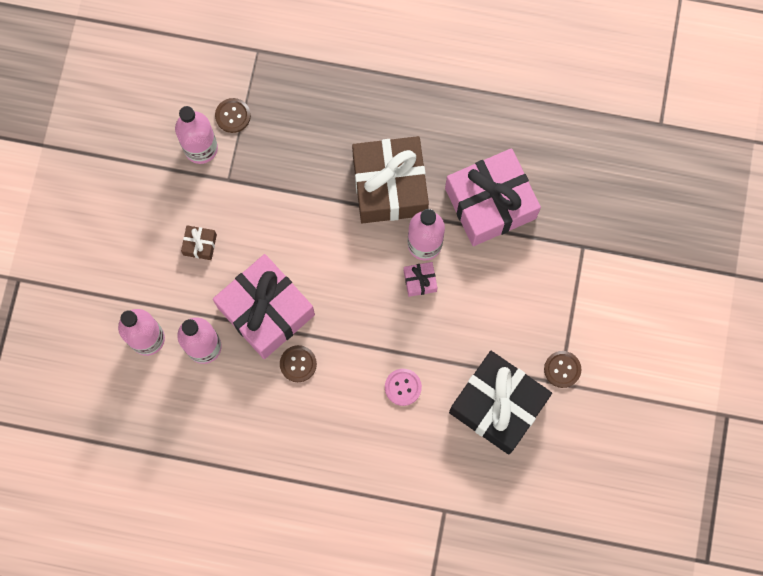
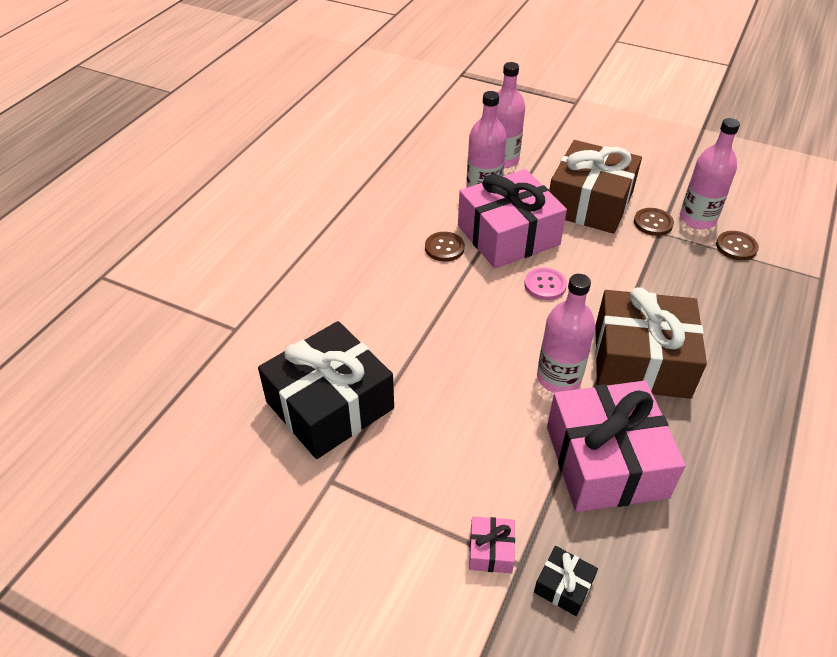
camera: 105 degrees right, 30 degrees down
brown gift [181,225,217,260] -> brown gift [549,140,642,234], size x2.47
pink button [385,369,422,406] -> pink button moved to [524,268,567,300]
pink gift [404,262,437,297] -> pink gift moved to [469,516,515,573]
brown button [544,351,581,388] -> brown button moved to [634,208,674,236]
none -> black gift [534,546,598,616]

